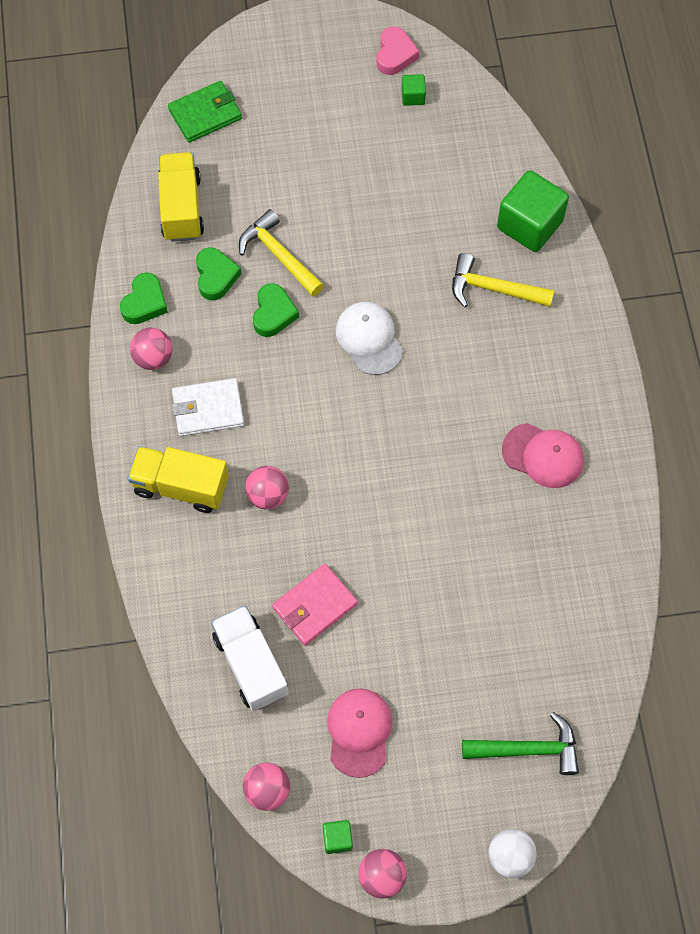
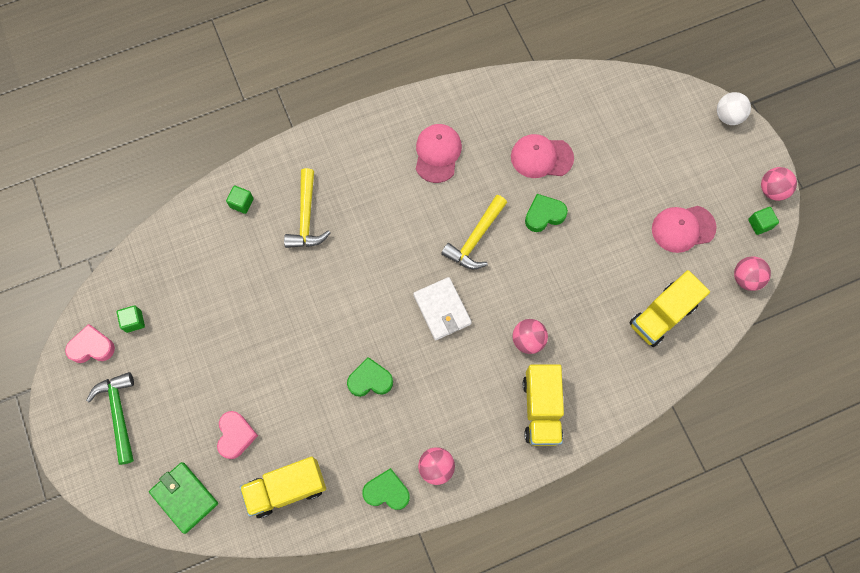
camera: 105 degrees left, 5 degrees up
white wallet [172,378,244,436] -> white wallet moved to [413,277,472,340]
green heart [196,247,241,301] -> green heart moved to [525,194,568,232]
white truck [211,605,289,712] -> yellow truck [629,270,710,347]
yellow hammer [239,209,324,296] -> yellow hammer moved to [441,195,507,269]
pink wallet [272,564,358,646] -> none
white cap [336,302,403,375] -> none
green hammer [462,712,579,775] -> green hammer moved to [86,372,134,465]
green cube [497,170,569,252] -> green cube [226,186,254,214], size x0.46
none -> pink heart [217,411,258,459]
none -> pink cap [511,134,574,178]

